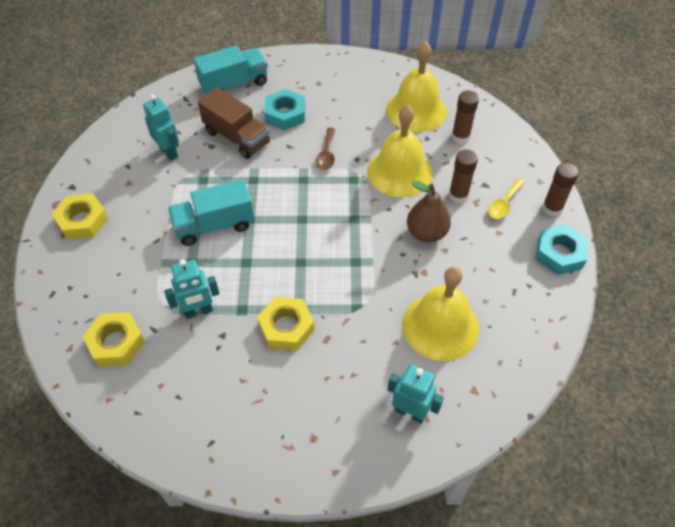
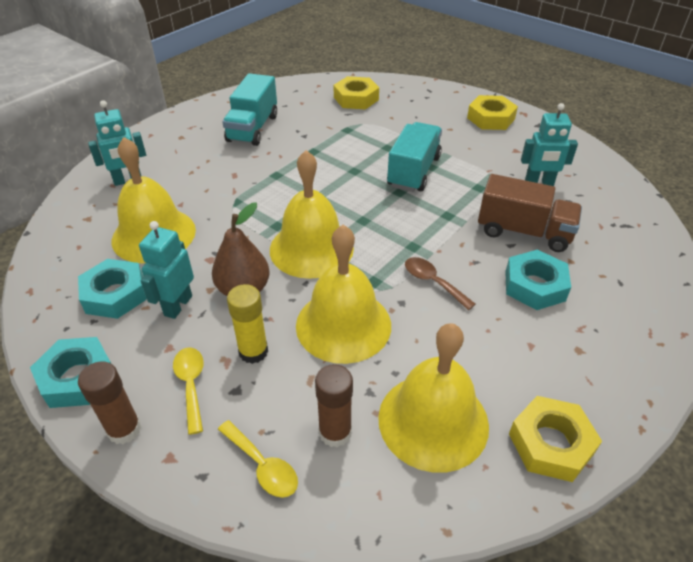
camera: 130 degrees right, 10 degrees down
turquoise robot [164,259,220,319] -> turquoise robot moved to [139,221,194,319]
turquoise truck [193,45,268,95] -> turquoise truck moved to [222,73,277,146]
brown truck [198,87,270,159] -> brown truck turned 150 degrees counterclockwise [478,174,582,252]
yellow nut [257,297,315,350] -> yellow nut moved to [509,396,602,482]
brown glue stick [449,150,478,203] -> yellow glue stick [227,284,268,364]
none -> turquoise nut [78,259,147,319]
none -> yellow spoon [218,420,298,498]
none -> yellow bell [270,150,354,279]

